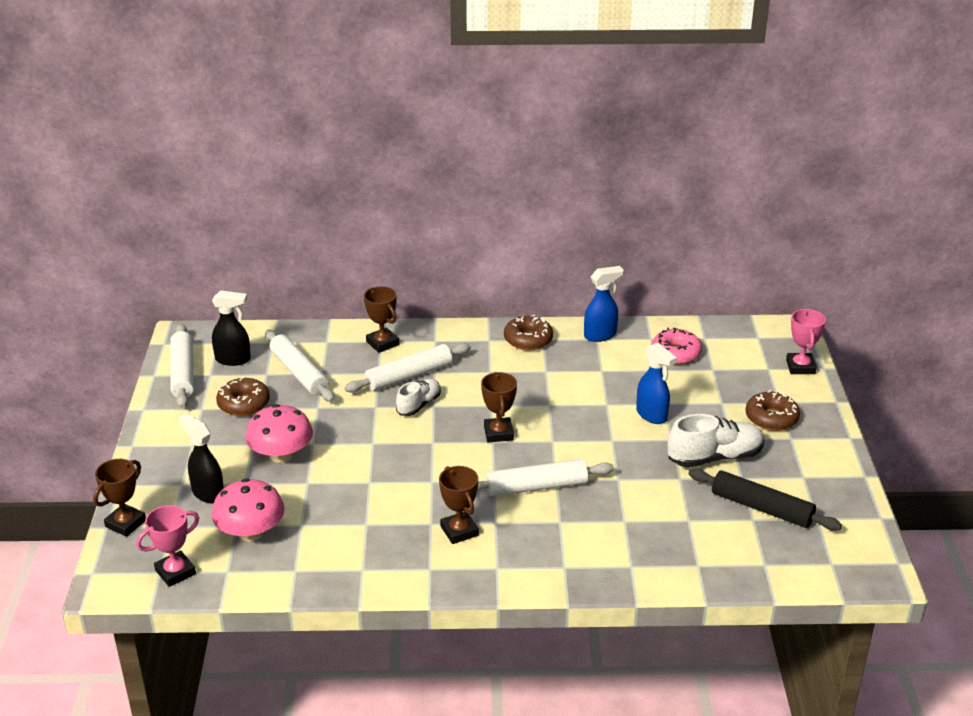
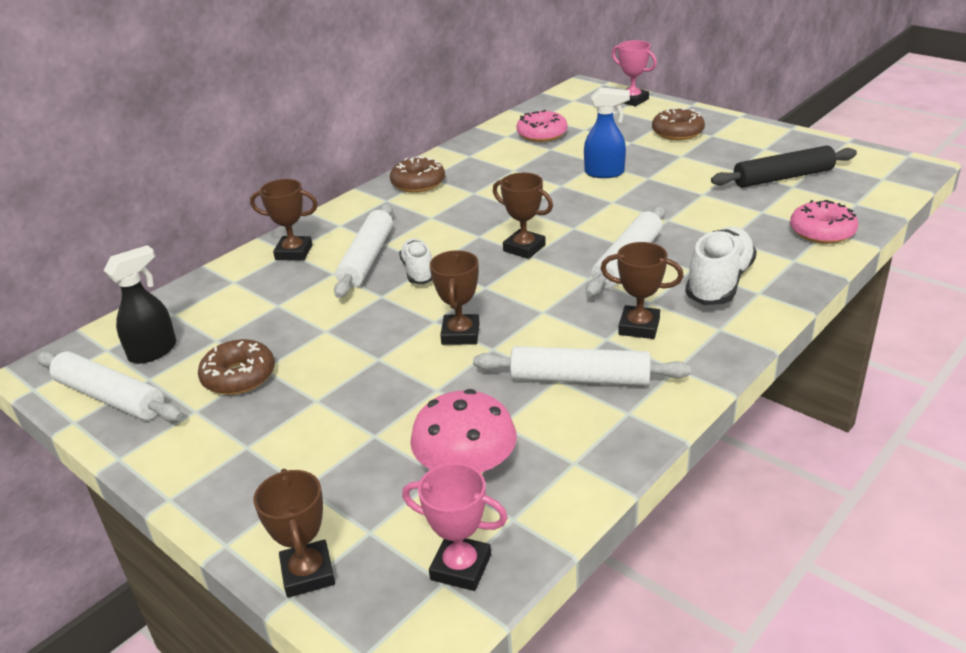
camera: 45 degrees left, 0 degrees up
pink trophy [136,505,199,587] -> pink trophy turned 75 degrees counterclockwise [402,463,508,591]
black spray bottle [179,413,224,503] -> none
pink mushroom [246,404,313,463] -> none
white rolling pin [265,329,335,402] -> white rolling pin moved to [473,346,691,386]
blue spray bottle [584,266,624,342] -> none
white shoe [667,414,764,467] -> white shoe moved to [685,227,757,305]
none -> brown trophy [430,250,480,345]
none -> pink donut [790,200,858,244]

